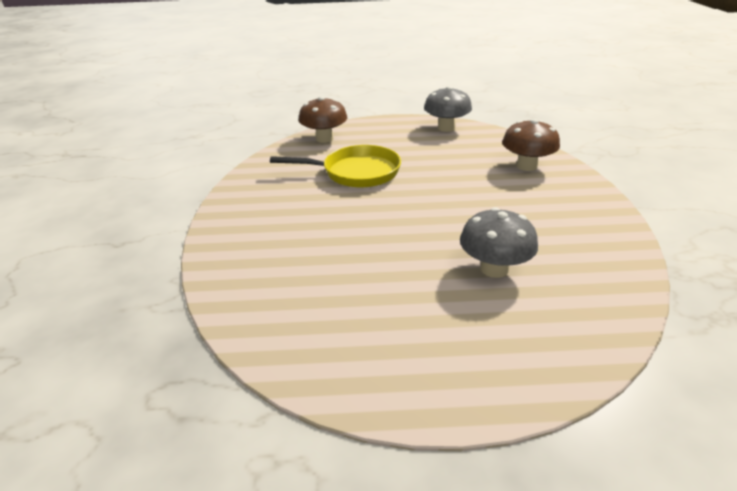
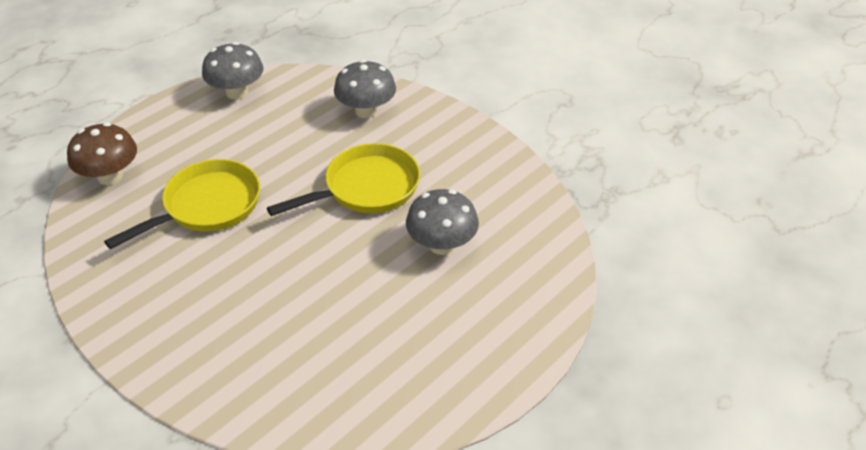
camera: 45 degrees left, 10 degrees up
brown mushroom [502,119,560,171] -> grey mushroom [334,60,396,118]
none -> yellow pan [267,143,420,216]

